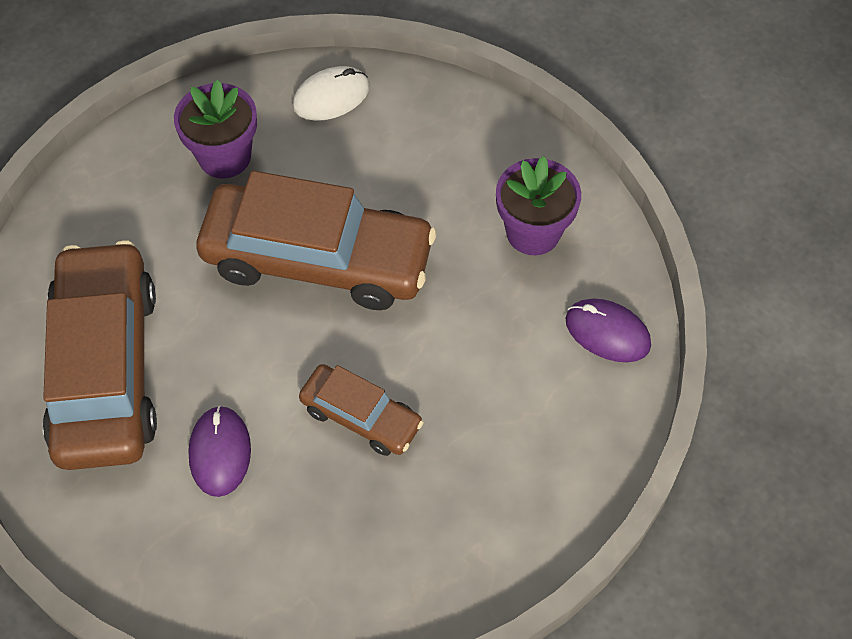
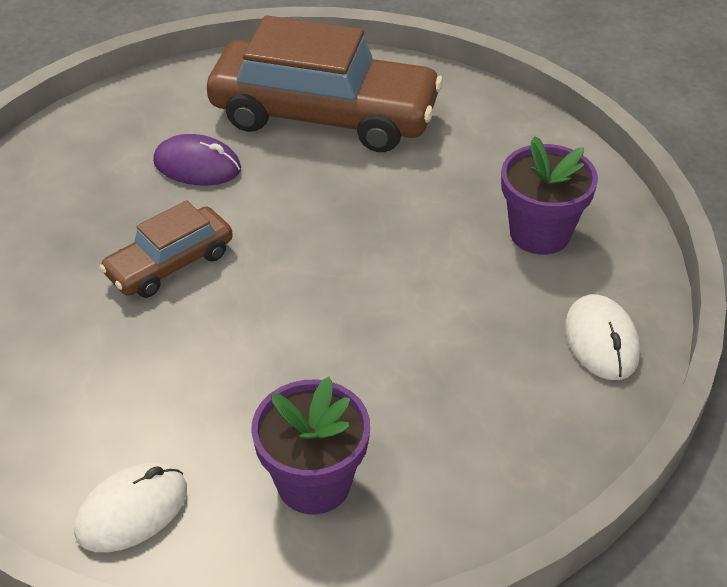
camera: 110 degrees right, 15 degrees down
brown car [197,171,436,310] -> none
purple mouse [566,299,651,362] -> white mouse [74,463,187,552]

